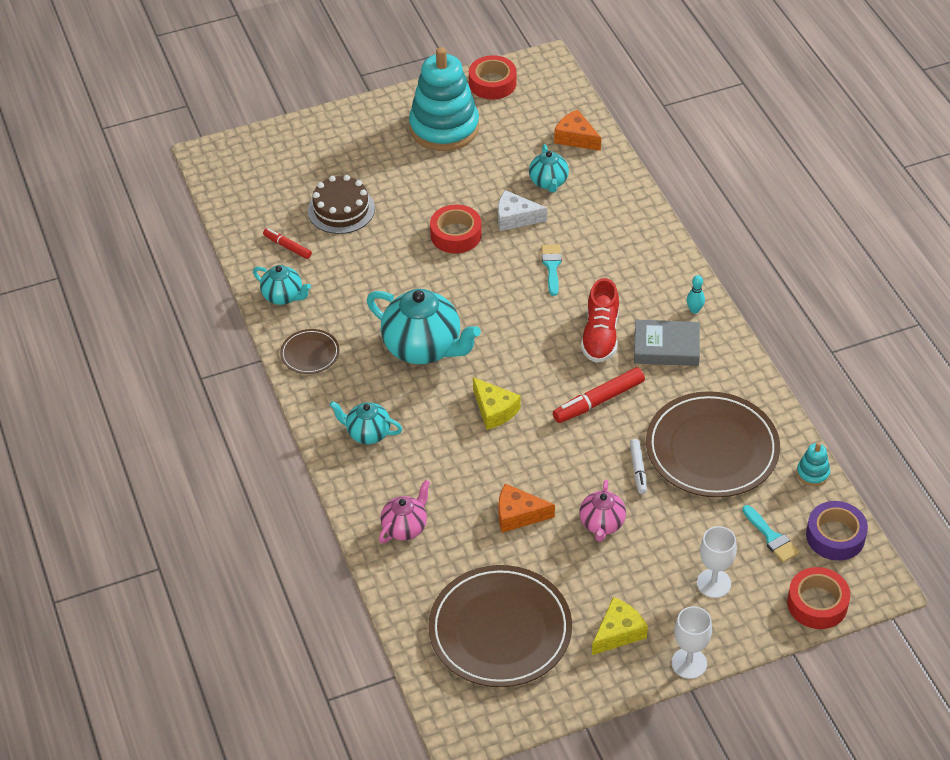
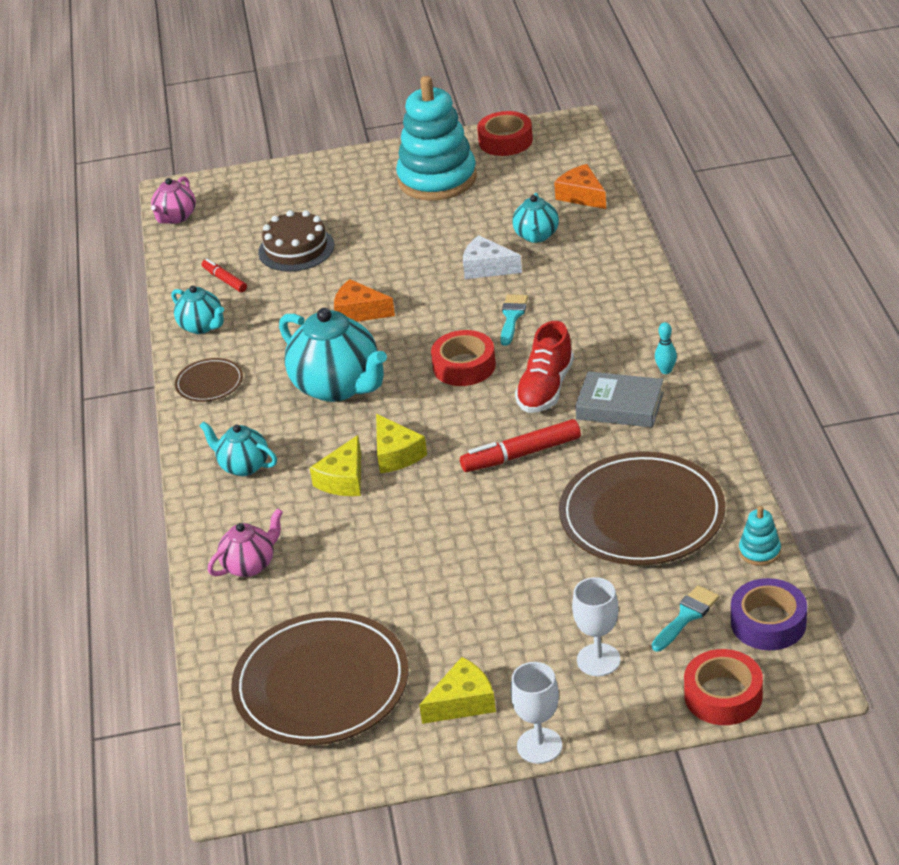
camera: 15 degrees right, 10 degrees down
red tape [430,204,482,253] -> red tape moved to [431,330,496,386]
orange cheese [498,483,555,533] -> orange cheese moved to [334,279,395,322]
pink teapot [580,479,626,542] -> pink teapot moved to [151,176,196,224]
white marker [630,439,647,494] -> none
turquoise brush [742,505,799,562] -> turquoise brush turned 120 degrees counterclockwise [652,585,719,652]
none -> yellow cheese [309,435,361,496]

